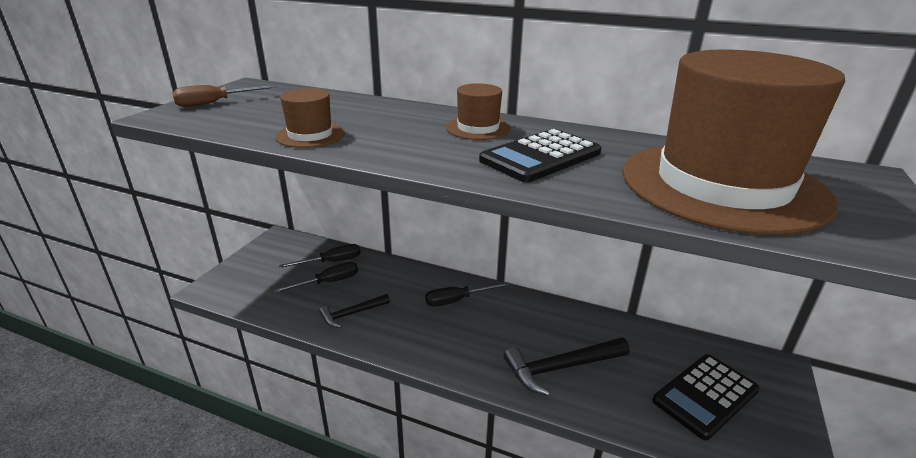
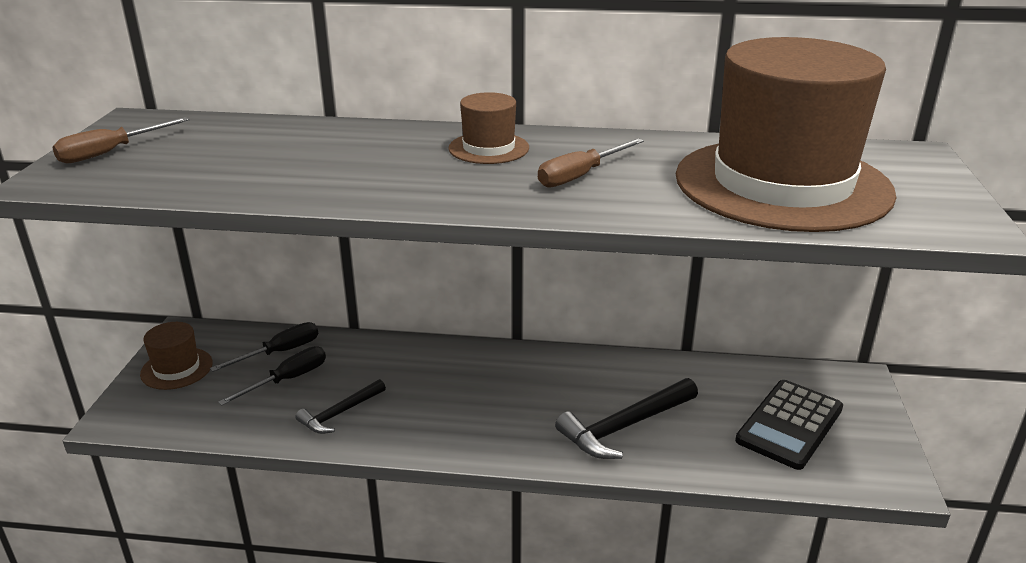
camera: 15 degrees left, 0 degrees up
brown hat [275,88,345,148] -> brown hat moved to [140,322,213,390]
black screwdriver [425,282,509,307] -> none
black calculator [479,129,601,183] -> brown screwdriver [538,138,644,188]

